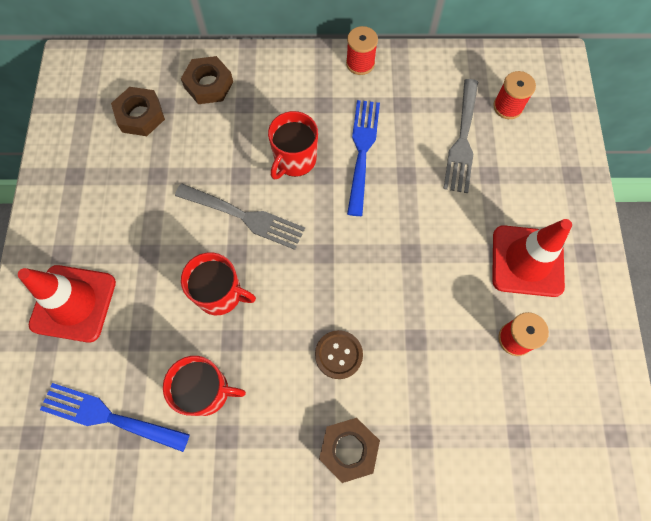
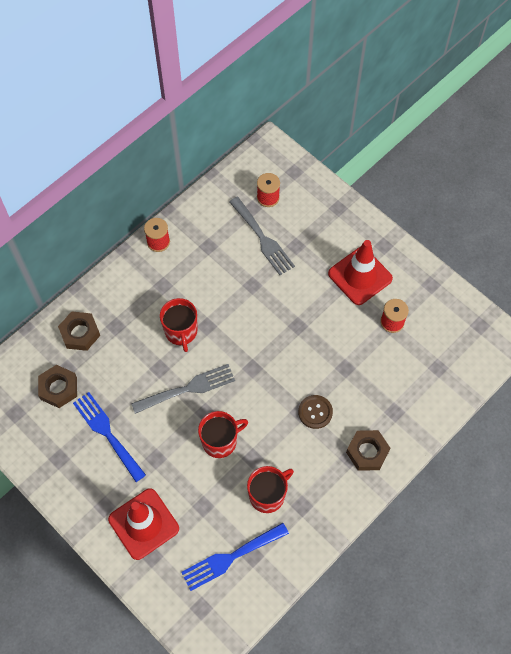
camera: 45 degrees left, 5 degrees down
blue fork [347,100,380,216] -> blue fork moved to [73,392,146,482]

